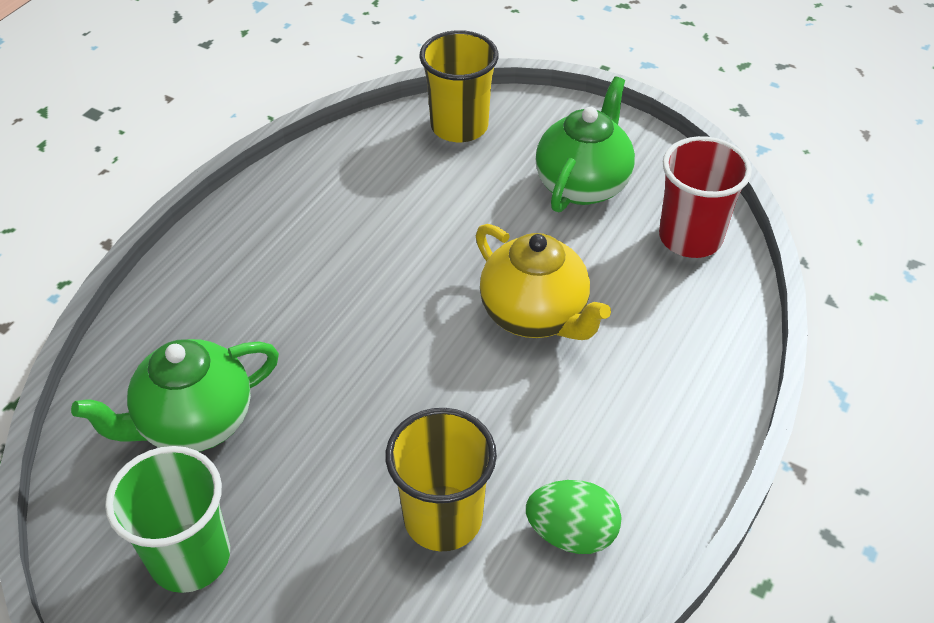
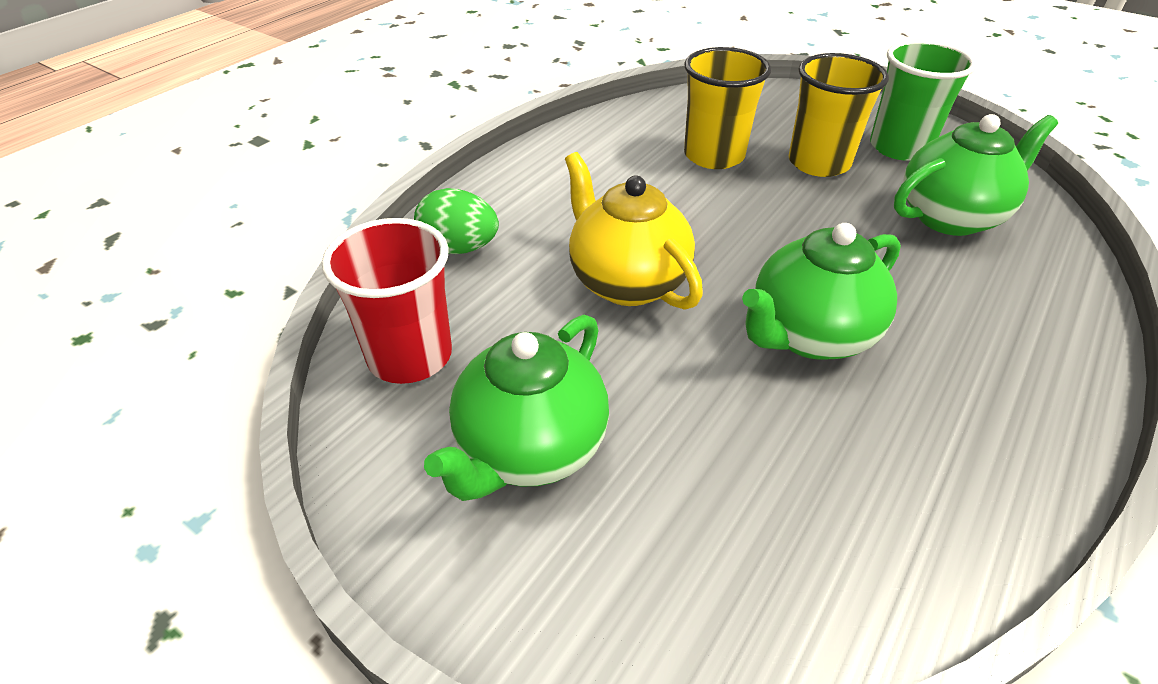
camera: 175 degrees left, 5 degrees down
yellow cup [419,30,499,142] -> yellow cup moved to [789,53,889,177]
green egg [526,480,621,554] -> green egg moved to [414,188,499,254]
none -> green teapot [742,223,901,360]

